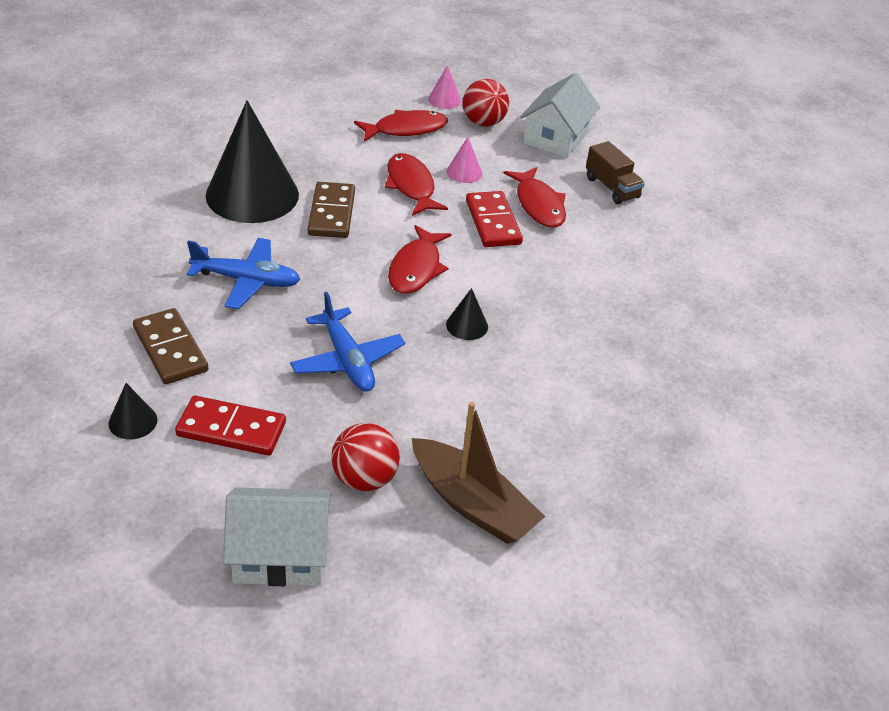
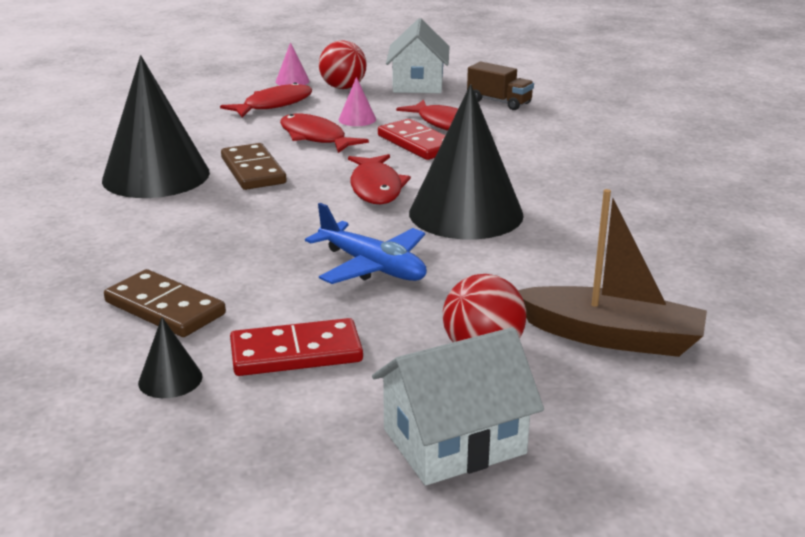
camera: 20 degrees left, 15 degrees down
blue plane [187,238,301,309] -> none
black cone [446,288,488,340] -> black cone [409,84,524,239], size x2.44

